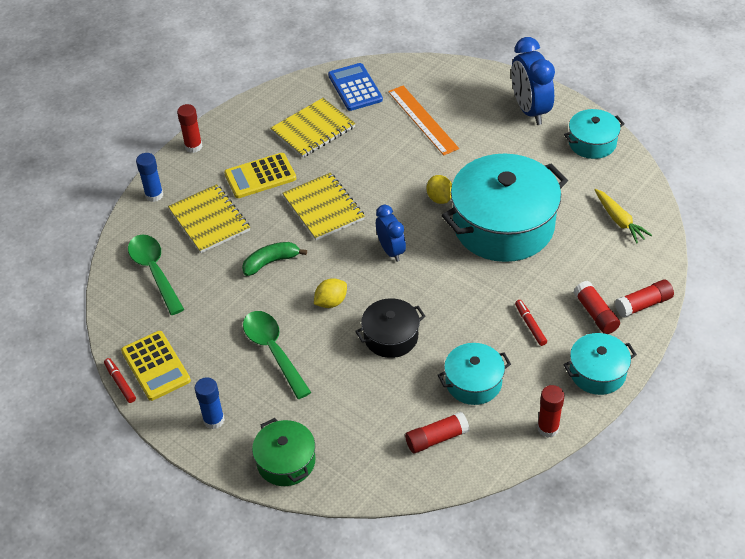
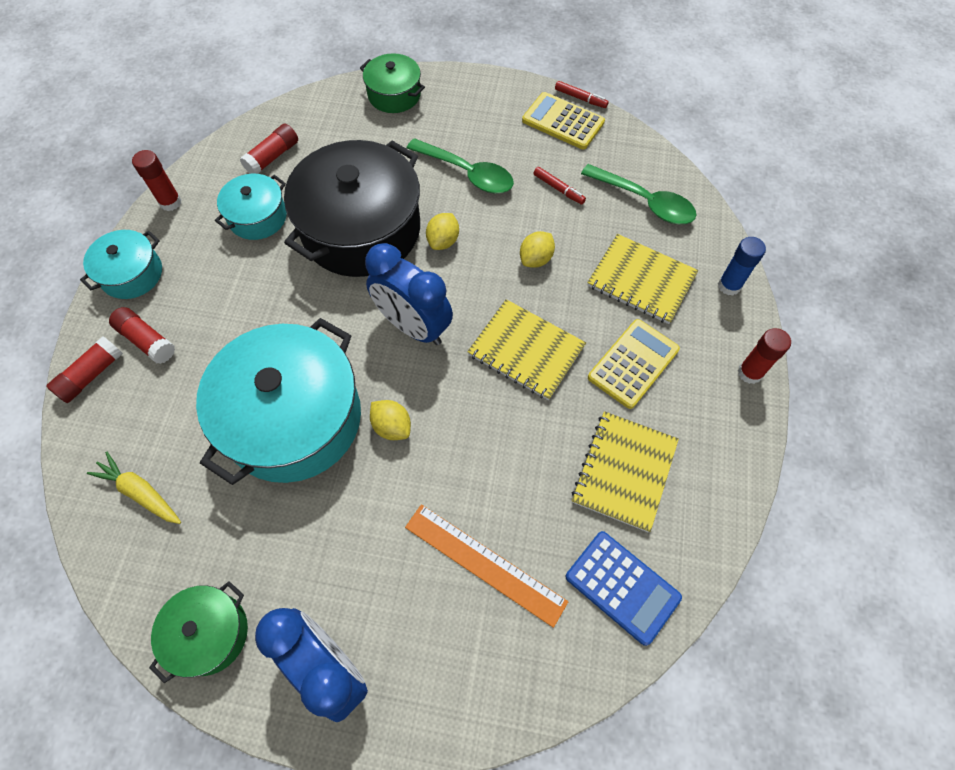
camera: 150 degrees right, 15 degrees up
blue glue stick [195,377,225,429] -> none
green banana [242,242,307,276] -> yellow lemon [520,231,555,268]
black pot [355,298,426,358] -> black pot [284,140,420,277], size x2.00
blue clock [376,205,406,262] -> blue clock [365,243,453,345], size x1.61
red marker [515,300,547,346] -> red marker moved to [533,167,586,205]
turquoise pot [564,109,625,159] -> green pot [149,581,248,683]

